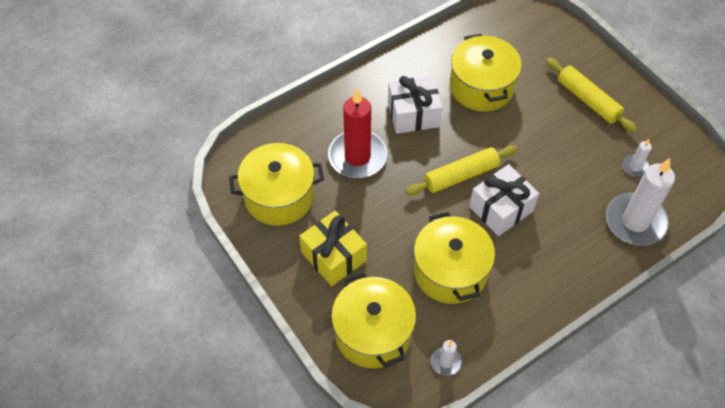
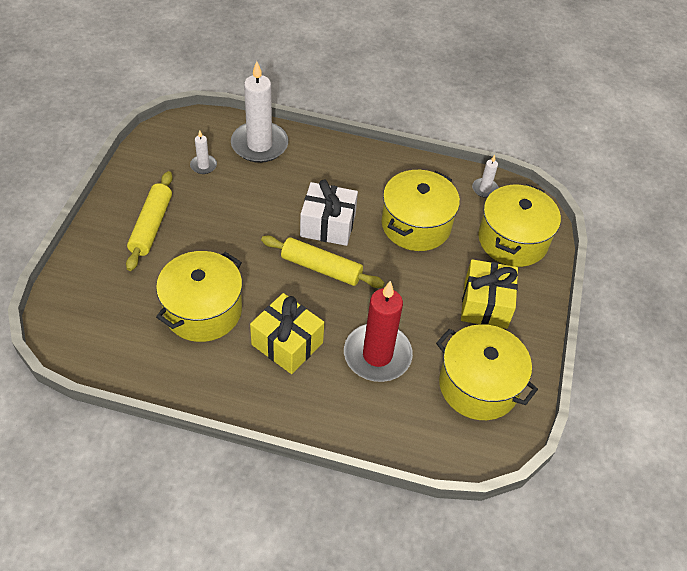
camera: 135 degrees left, 5 degrees down
white gift [388,76,442,134] -> yellow gift [250,293,324,374]

